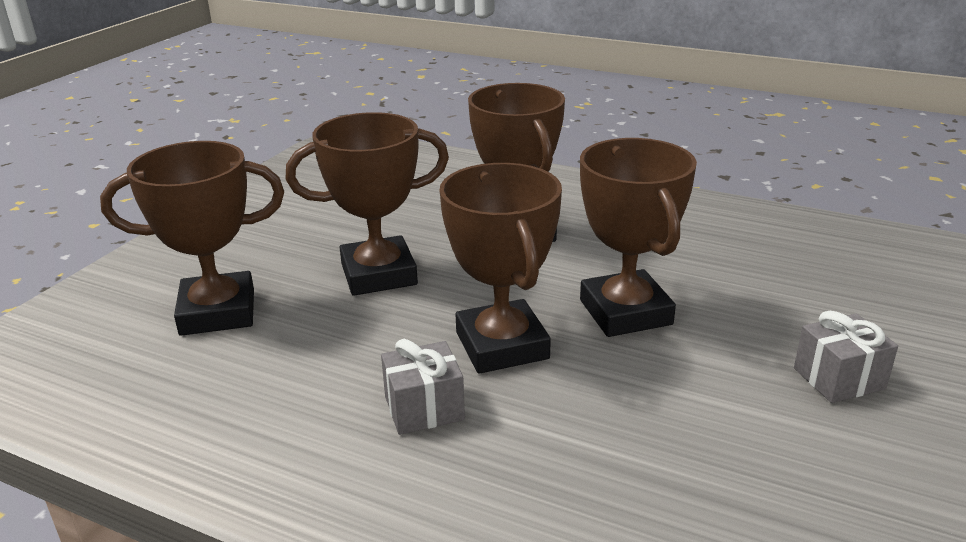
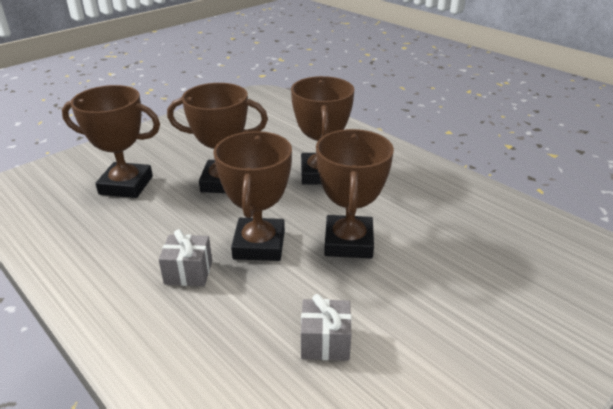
camera: 20 degrees right, 5 degrees up
grey gift [794,311,898,403] -> grey gift moved to [301,294,352,361]

